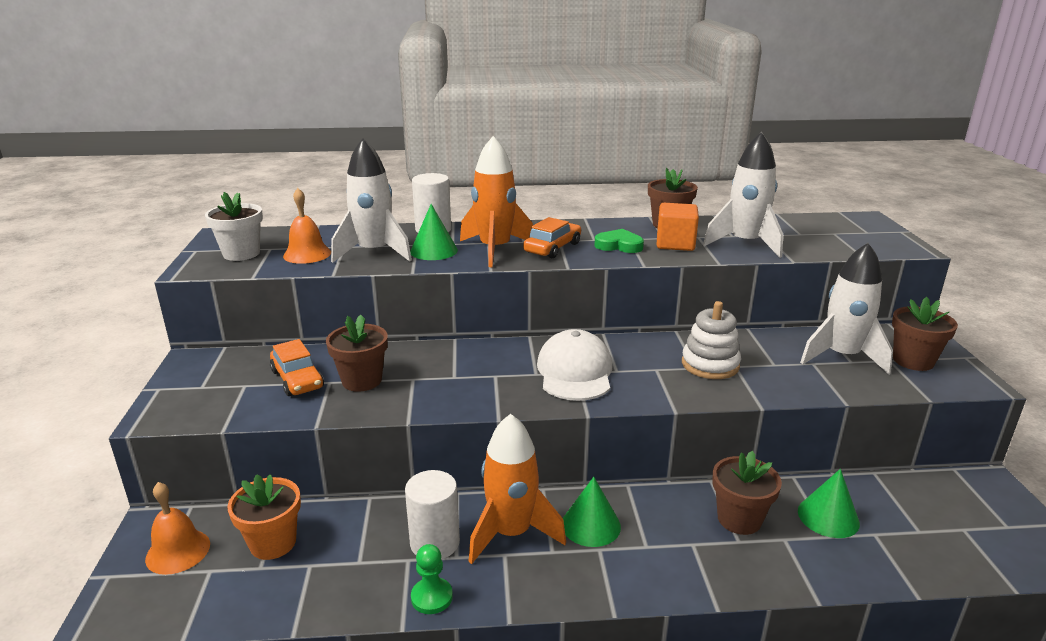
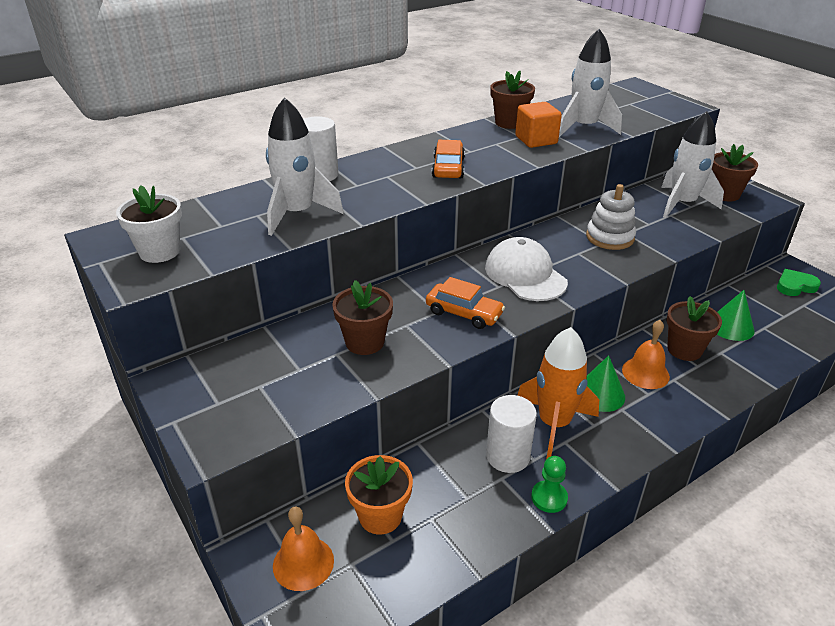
camera: 30 degrees left, 10 degrees up
orange car [270,339,324,396] -> orange car moved to [426,277,505,329]
orange bell [283,188,331,264] -> orange bell moved to [622,320,670,389]
green cone [410,204,458,260] -> none
orange rocket [460,136,533,267] -> none
green heart [595,229,644,253] -> green heart moved to [777,269,821,296]

